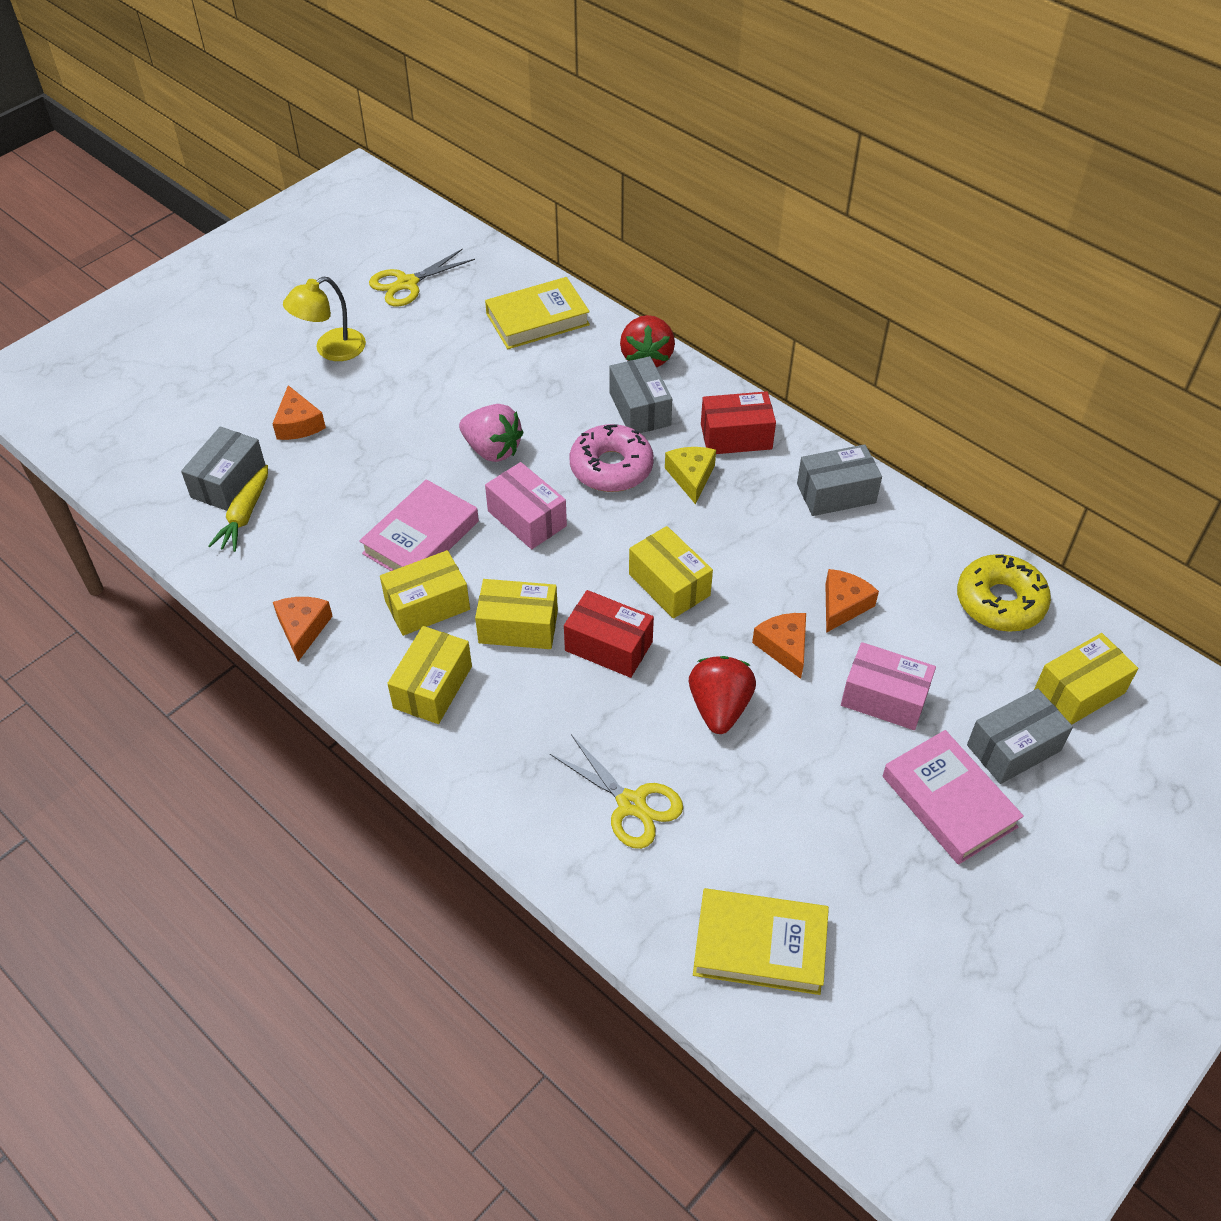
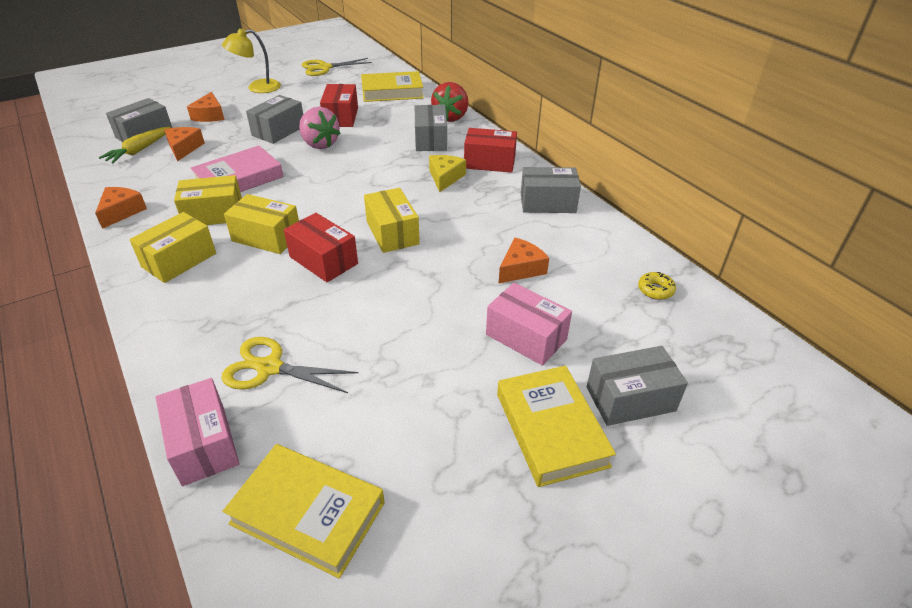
camera: 15 degrees right, 10 degrees down
pink box [485,462,567,549] -> pink box moved to [156,378,240,486]
yellow scissors [550,734,683,849] -> yellow scissors turned 135 degrees clockwise [221,337,358,393]
pink donut [570,424,654,492] -> none
red strawberry [689,656,756,734] -> none
orange cheese [752,613,806,679] -> orange cheese moved to [164,127,205,161]
pink book [883,730,1024,865] -> yellow book [497,366,616,487]
yellow donut [957,554,1051,632] -> yellow donut [638,272,676,300], size x0.47
yellow box [1034,633,1138,725] -> none
none -> grey box [246,95,303,144]
none -> red box [320,84,358,127]

